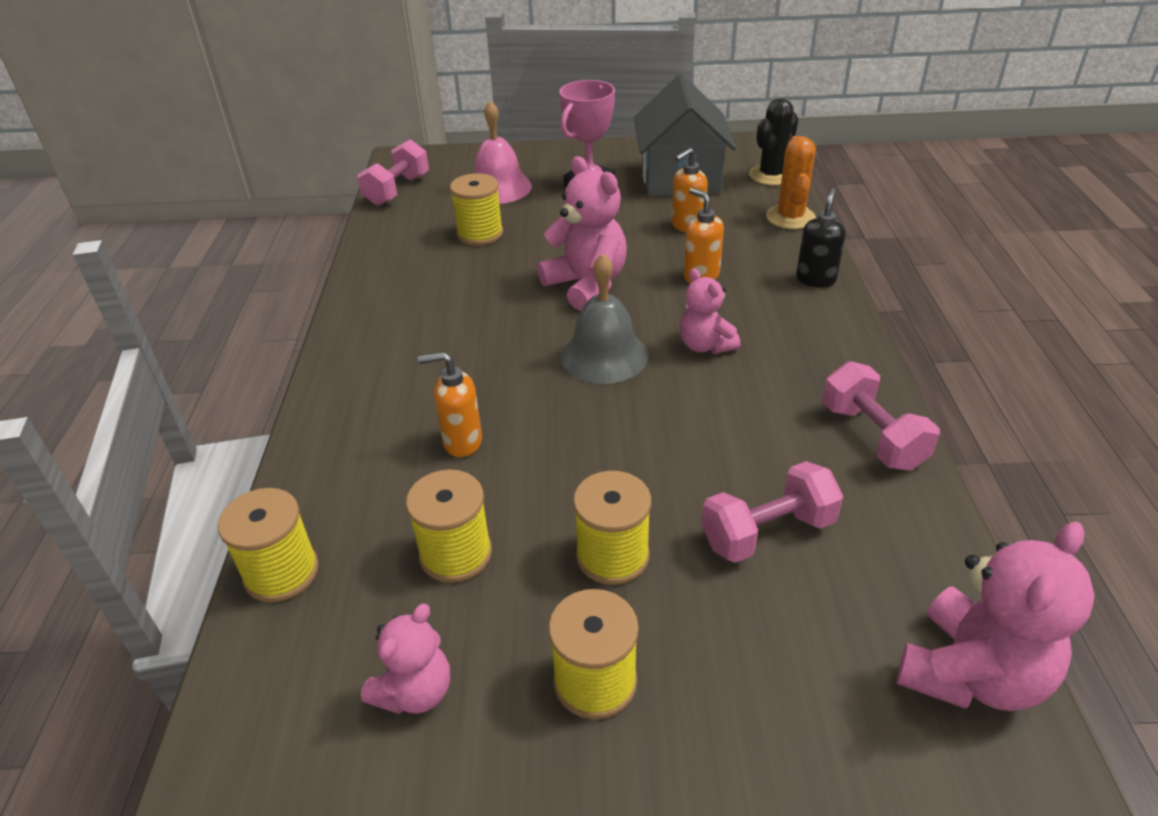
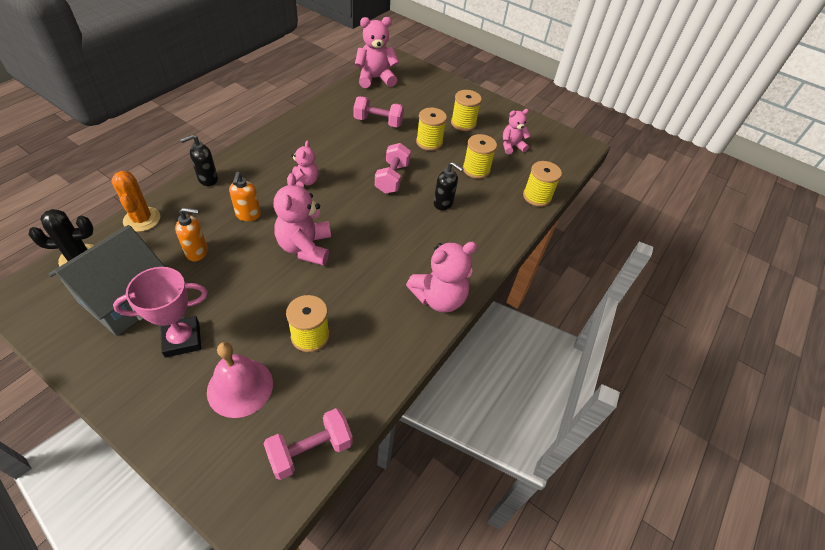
camera: 150 degrees left, 10 degrees up
orange soap dispenser [418,352,482,457] -> black soap dispenser [434,162,463,210]
grey bell [561,254,648,384] -> none
orange cactus [766,136,816,229] -> orange cactus turned 60 degrees counterclockwise [111,171,160,232]
pink dumbbell [822,361,940,471] -> pink dumbbell moved to [375,143,411,194]
none -> pink teddy bear [406,242,477,313]

